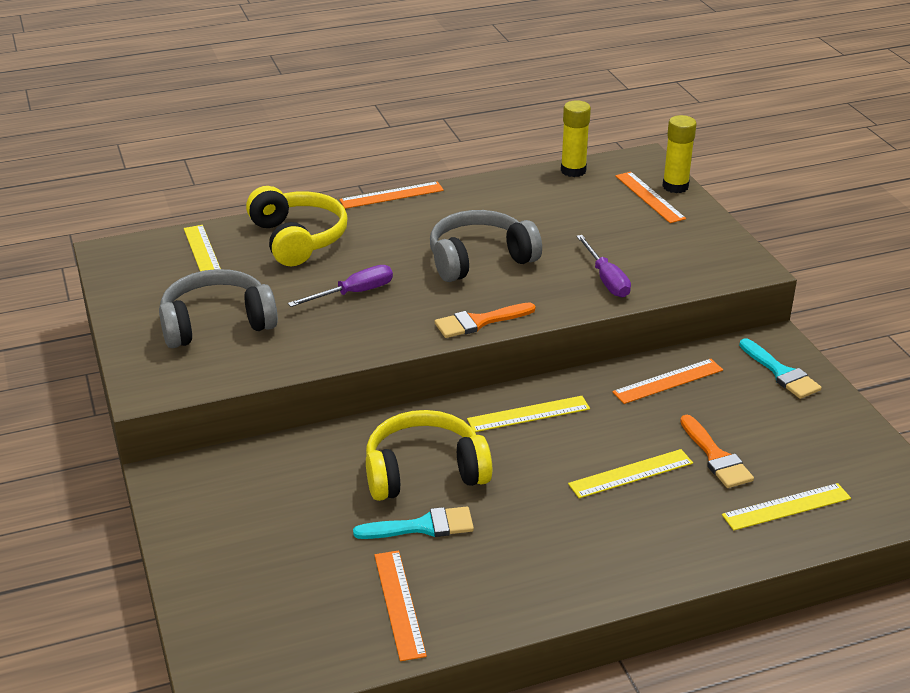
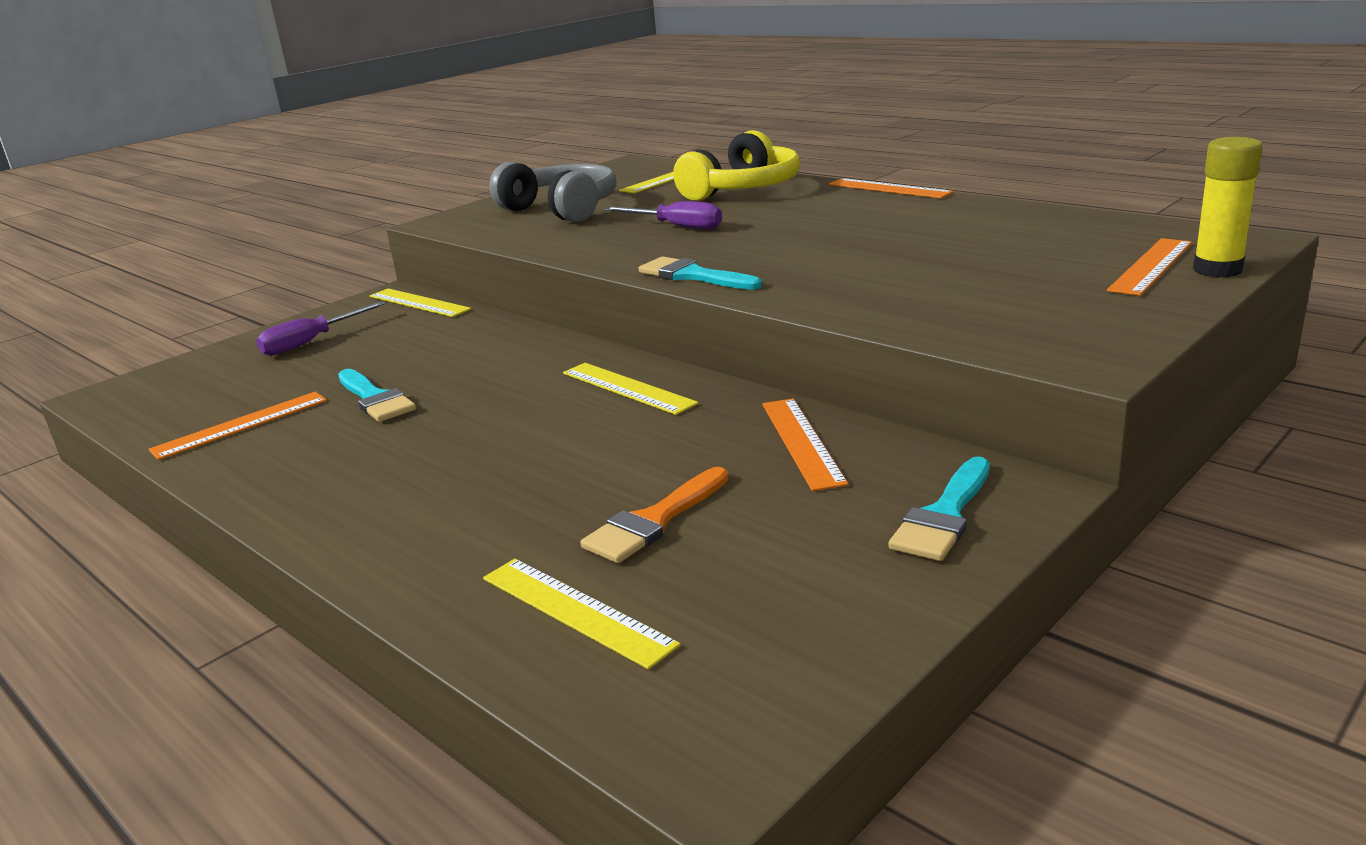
camera: 65 degrees right, 10 degrees down
yellow headphones [366,410,492,501] -> none
grey headphones [430,210,542,282] -> none
orange brush [435,303,536,338] -> turquoise brush [639,257,762,290]
yellow glue stick [561,100,591,177] -> none
yellow ruler [568,449,693,498] -> yellow ruler moved to [370,288,471,317]
purple screwdriver [576,235,631,298] -> purple screwdriver moved to [256,301,386,356]
orange ruler [612,359,723,404] -> orange ruler turned 45 degrees clockwise [762,399,848,491]

